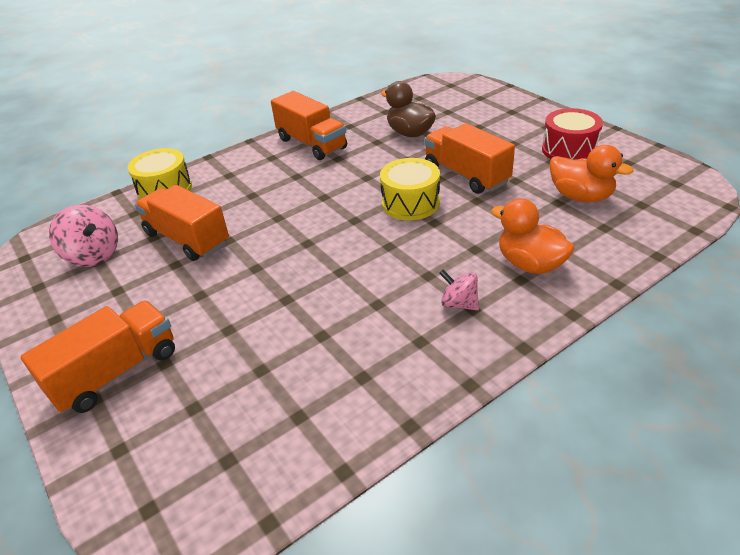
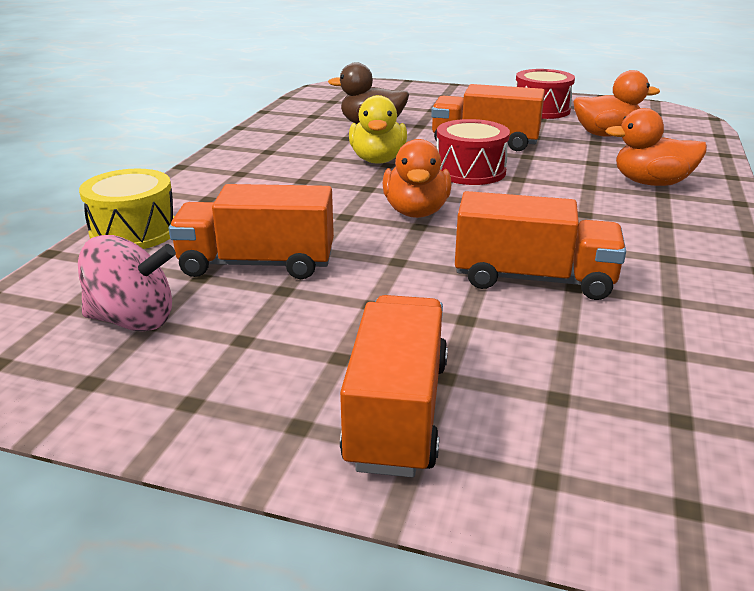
camera: 40 degrees left, 10 degrees down
orange truck [271,91,347,160] -> orange truck moved to [455,191,626,300]
yellow drum [380,158,440,220] -> red drum [437,119,510,185]
pink spinning top [439,270,479,310] -> none
none -> yellow duck [349,95,407,164]
none -> orange duck [383,139,451,218]

